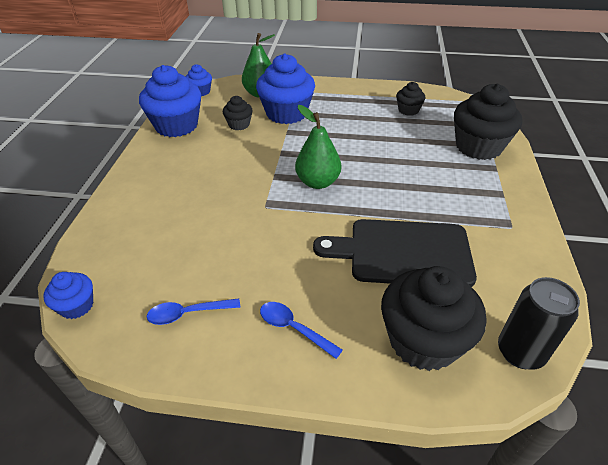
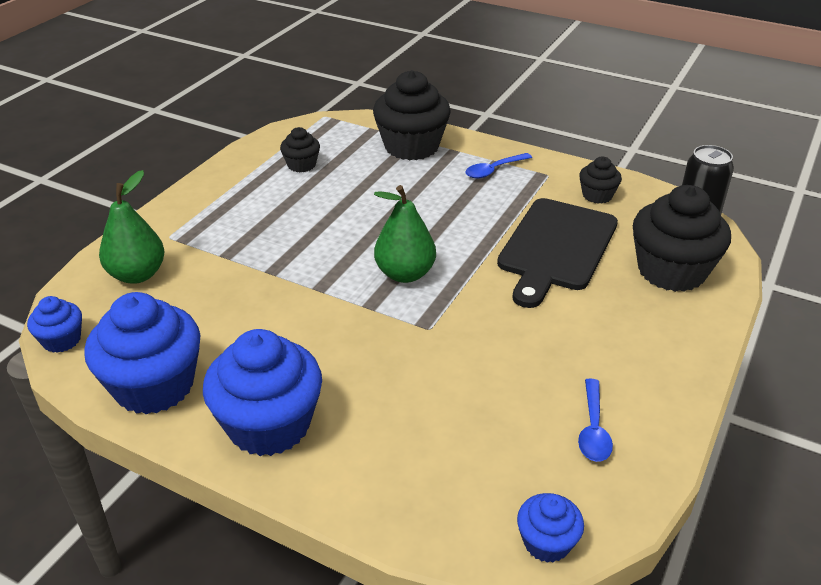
camera: 70 degrees left, 5 degrees down
black cupcake [223,96,253,130] -> black cupcake moved to [579,156,622,204]
blue cupcake [256,54,315,124] -> blue cupcake moved to [203,329,322,456]
blue spoon [260,302,343,359] -> blue spoon moved to [466,153,532,179]

